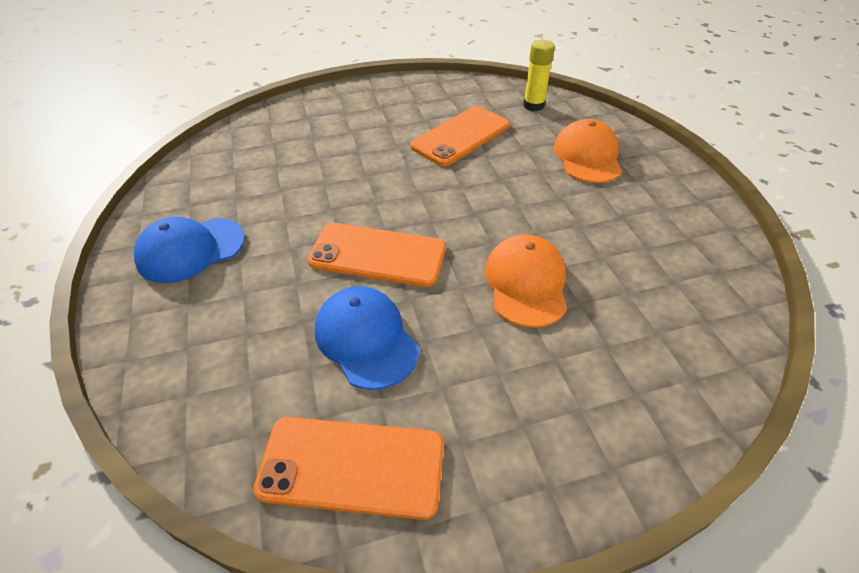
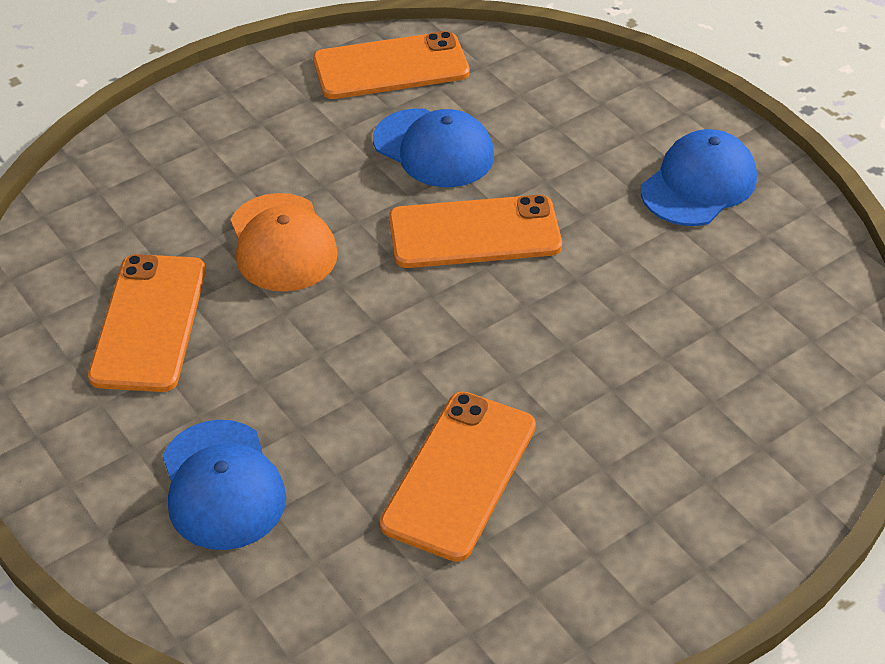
camera: 160 degrees right, 0 degrees up
yellow glue stick [523,40,555,111] -> none
orange cap [554,119,622,183] -> blue cap [163,420,286,550]
none -> orange phone [88,254,206,392]

